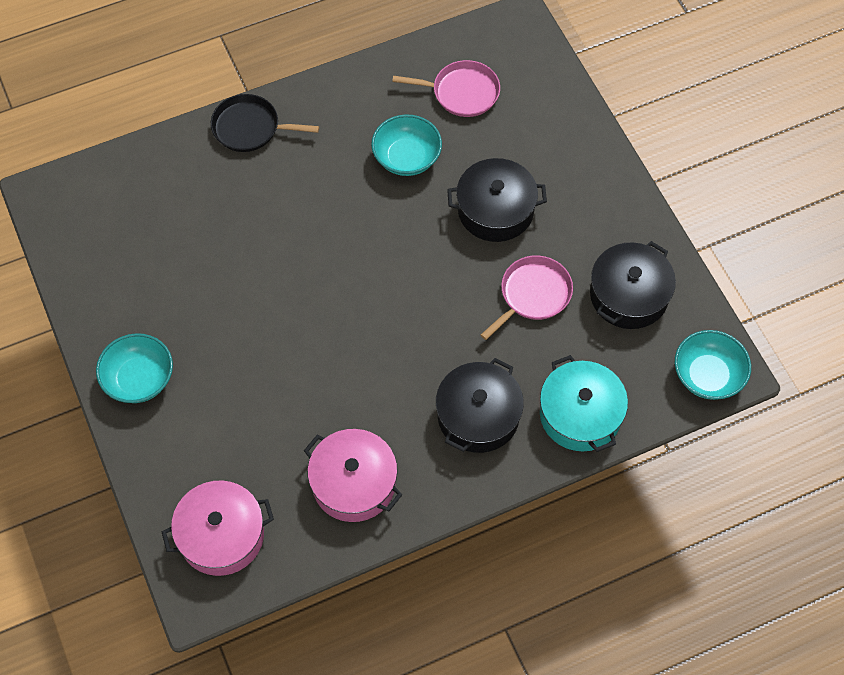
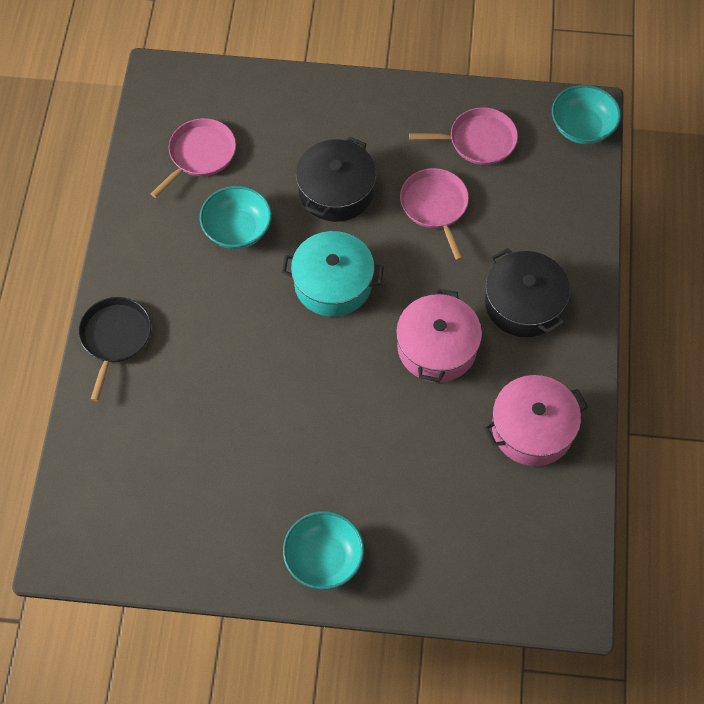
camera: 60 degrees left, 0 degrees up
pink pot [162,481,274,576] -> pink pot moved to [396,289,482,382]
black pan [211,94,319,152] -> black pan turned 150 degrees clockwise [79,297,151,401]
turquoise pot [540,355,628,452] -> turquoise pot moved to [282,231,384,317]
black pot [590,241,676,329] -> pink pan [409,107,518,165]

